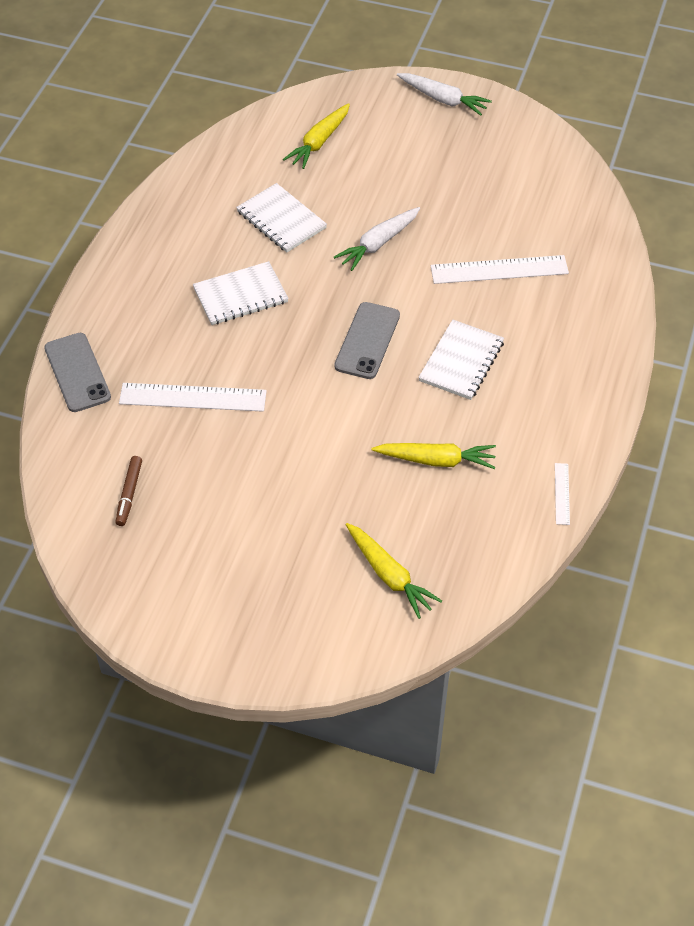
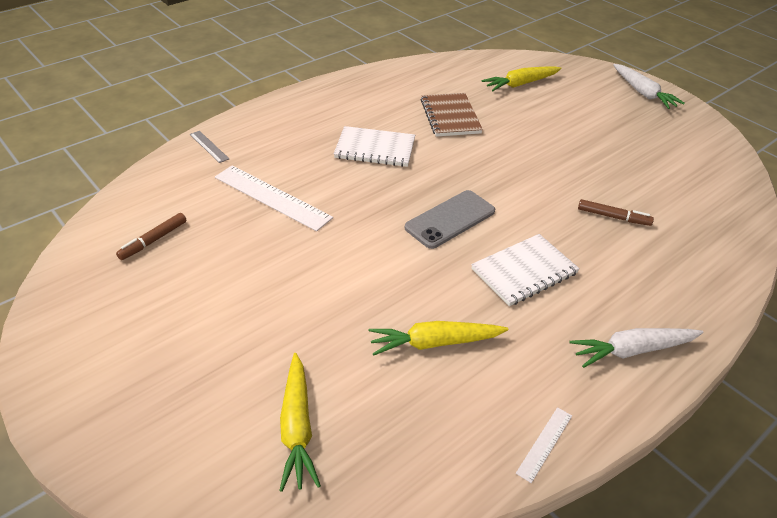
camera: 30 degrees right, 10 degrees down
grey phone [44,333,111,412] -> grey ruler [190,131,229,163]
white notebook [236,183,327,253] -> brown notebook [421,93,483,137]
white carrot [334,207,420,271] -> white carrot moved to [569,328,704,368]
yellow carrot [372,443,496,469] -> yellow carrot turned 135 degrees clockwise [369,321,509,356]
white ruler [431,255,569,284] -> brown marker [578,199,654,226]

